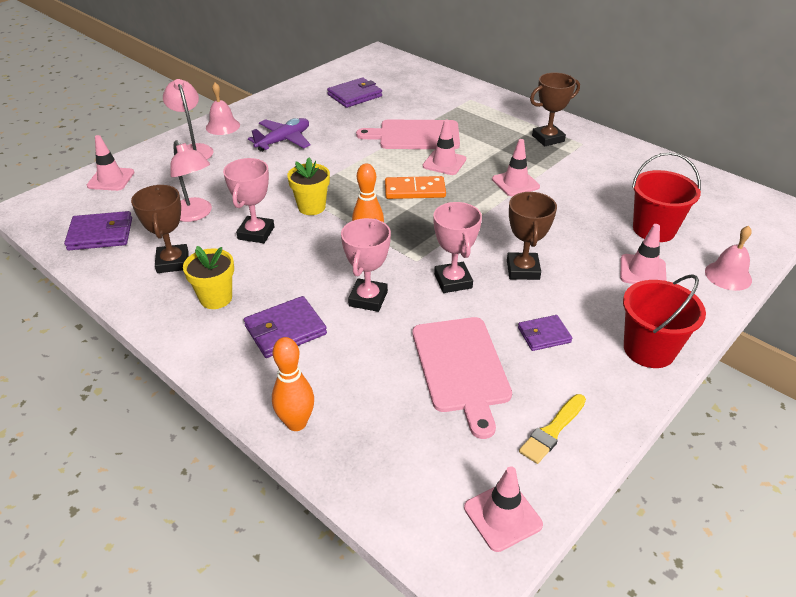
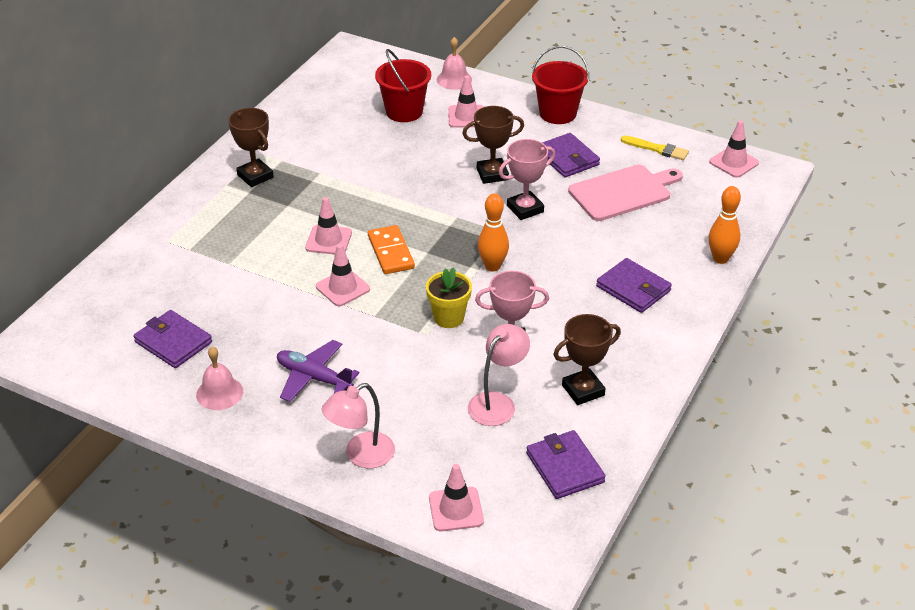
camera: 105 degrees left, 0 degrees up
yellow flower pot [183,246,234,309] -> none
pink bell [206,83,240,135] -> pink bell moved to [196,347,243,410]
pink trophy [341,218,391,312] -> none
pink cutting board [356,120,460,149] -> none
pink traffic cone [492,139,540,196] -> pink traffic cone moved to [316,244,370,306]
purple wallet [518,315,572,351] -> purple wallet [542,133,600,177], size x1.55

